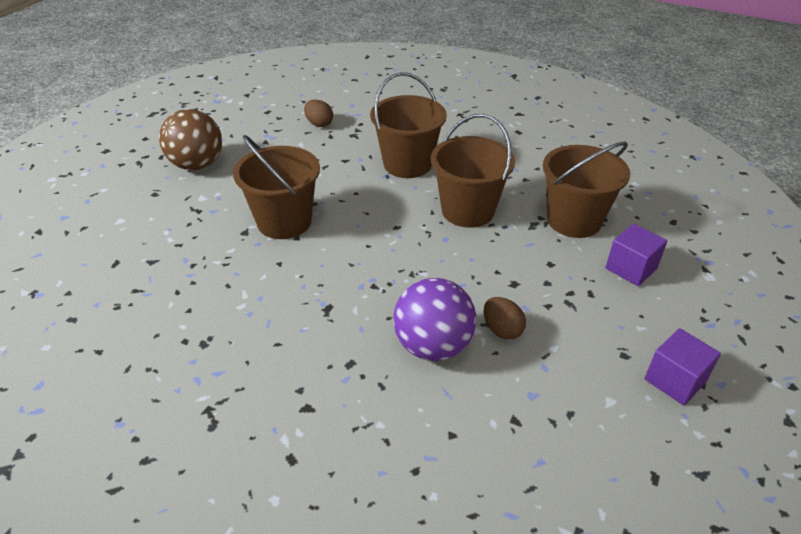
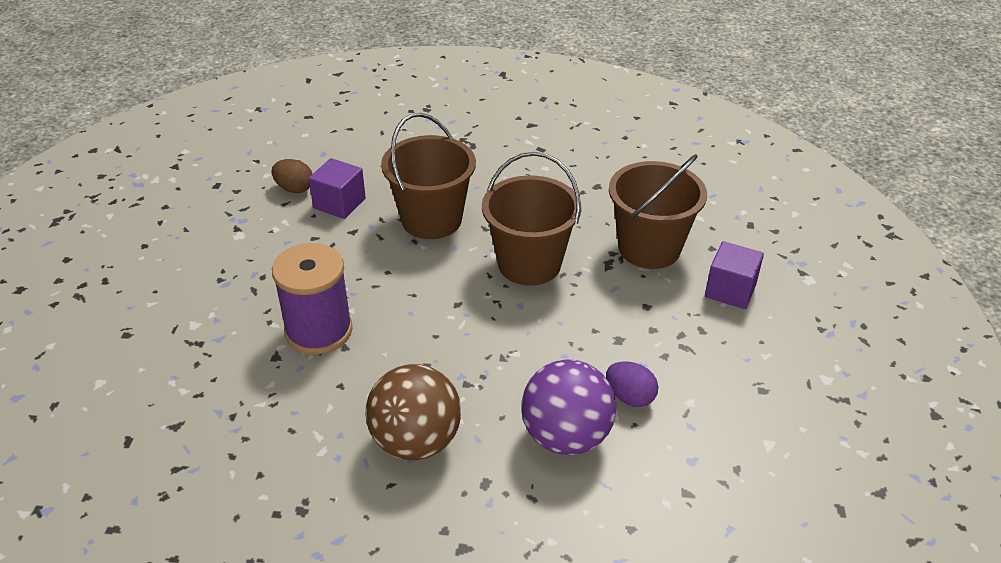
camera: 20 degrees left, 0 degrees up
brown ball [159,109,222,170] -> brown ball moved to [365,364,461,460]
brown bucket [233,135,320,239] -> purple spool [272,243,352,355]
brown egg [484,297,526,340] -> purple egg [606,362,658,407]
purple cube [645,328,721,405] -> purple cube moved to [309,158,366,219]

